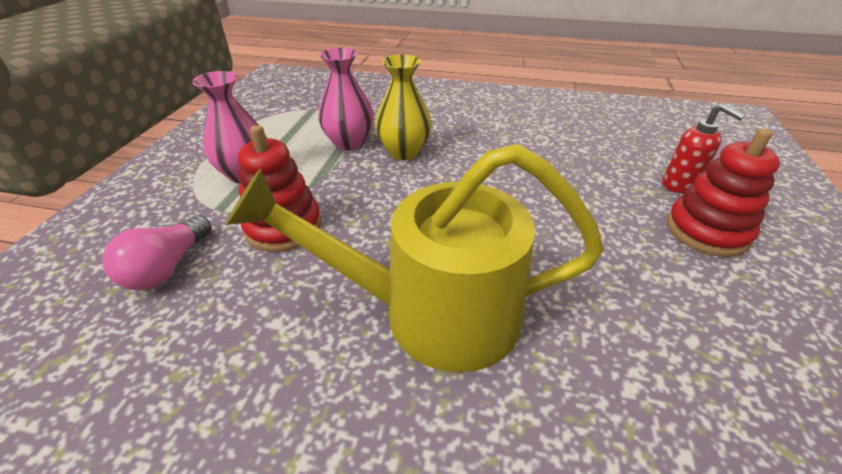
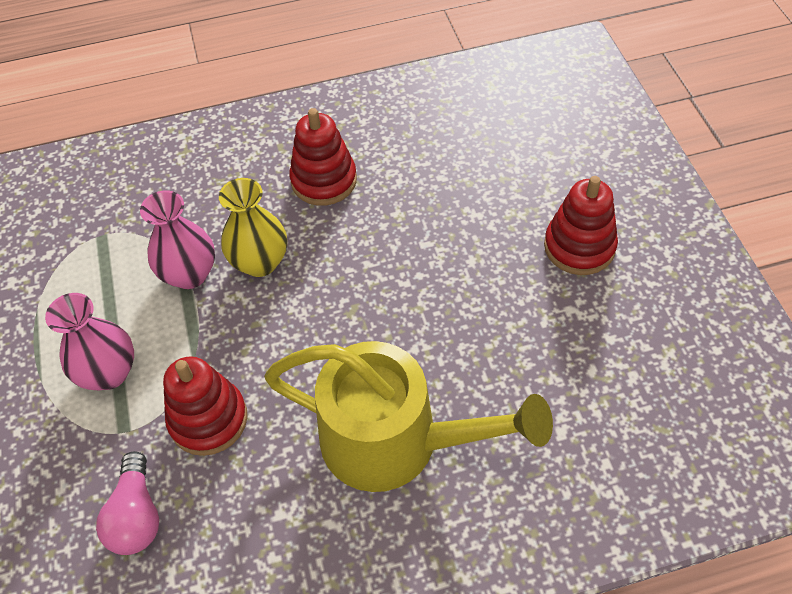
camera: 25 degrees left, 15 degrees up
yellow watering can [226,144,604,373] -> yellow watering can turned 135 degrees counterclockwise [264,341,553,492]
red soap dispenser [663,103,746,194] -> none
none -> red stacking toy [289,108,357,206]

